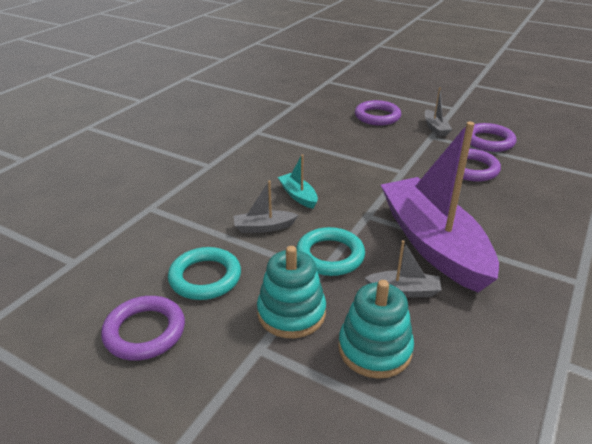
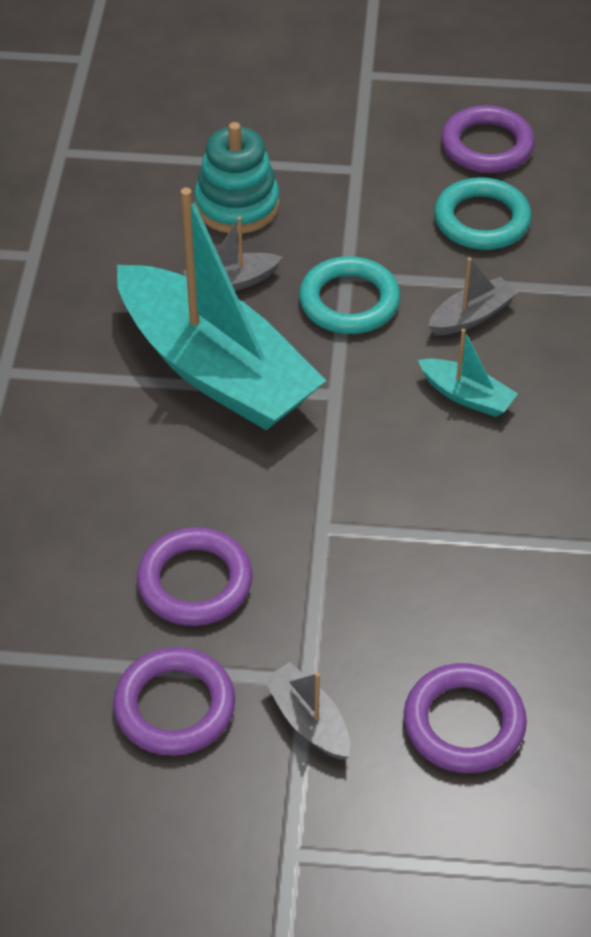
camera: 155 degrees right, 15 degrees up
turquoise stacking toy [257,246,326,338] -> none
purple boat [381,122,499,293] -> turquoise boat [117,188,326,430]

